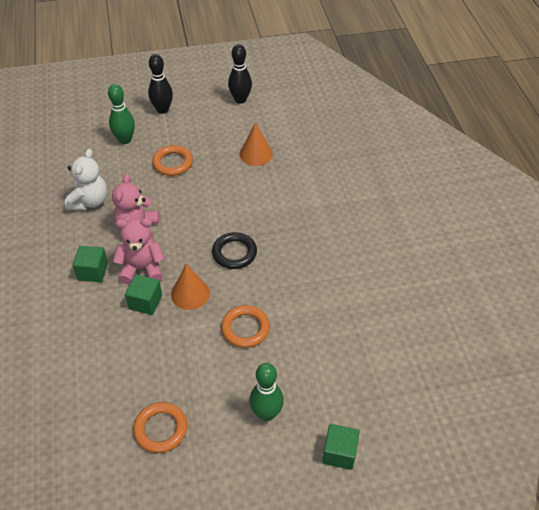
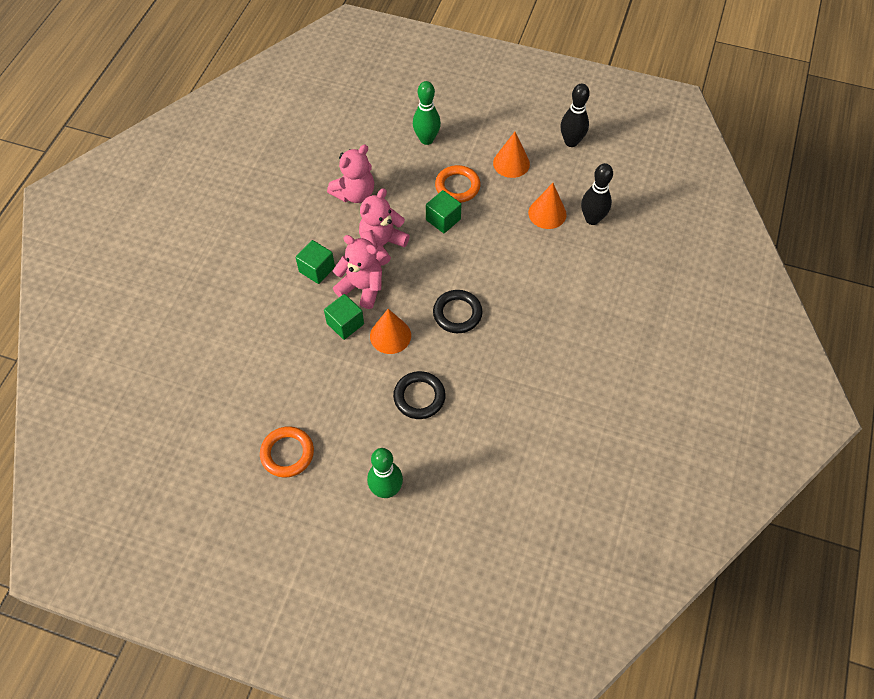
camera: 30 degrees right, 10 degrees up
white teddy bear [65,149,107,211] -> pink teddy bear [327,145,374,203]
black bowling pin [148,54,173,114] -> black bowling pin moved to [581,163,613,225]
orange ring [221,305,270,348] -> black ring [393,371,446,419]
green cube [322,424,360,470] -> green cube moved to [426,190,462,233]
none -> orange cone [493,132,530,178]

